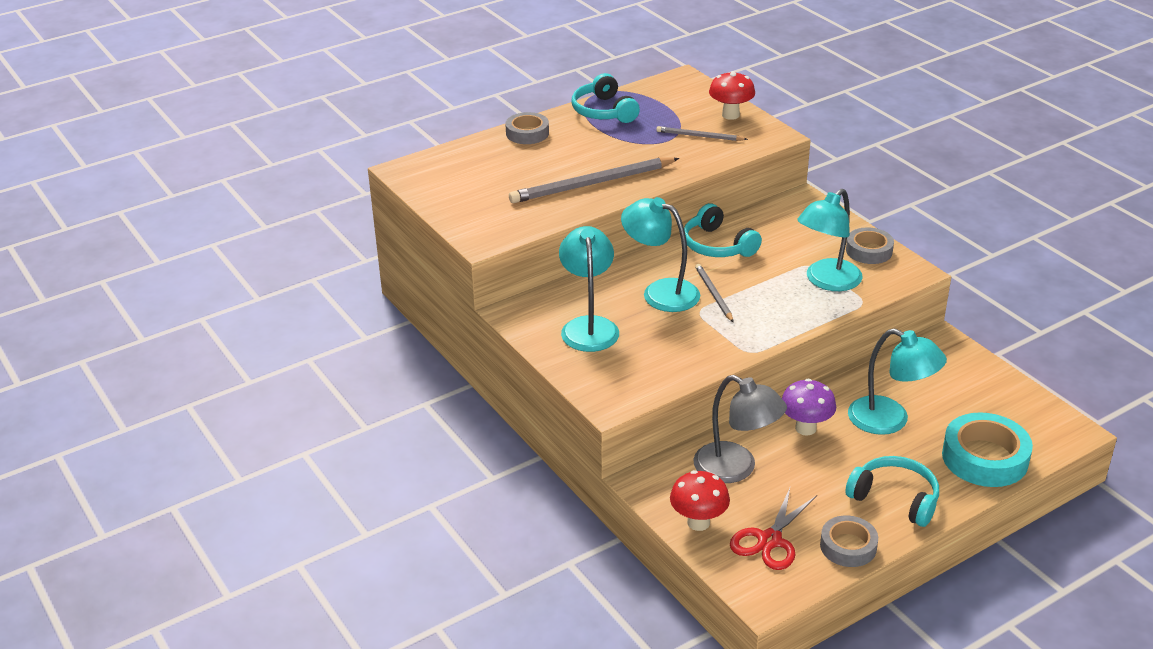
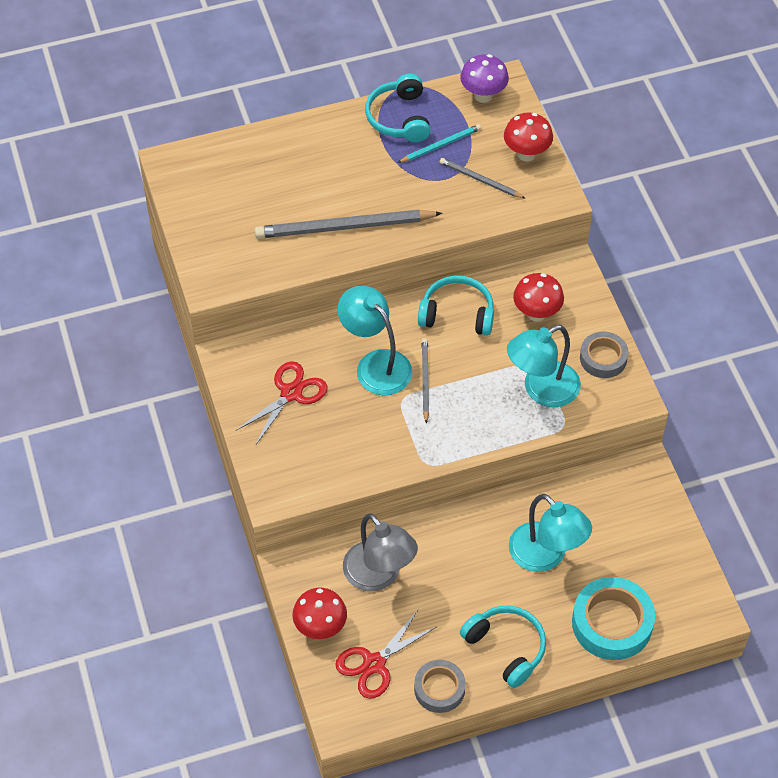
camera: 15 degrees right, 20 degrees up
grey tape [505,112,549,144] -> none
turquoise lamp [559,226,619,352] -> red scissors [236,361,327,444]
turquoise headphones [684,203,762,257] -> turquoise headphones turned 120 degrees clockwise [418,276,494,336]
purple mushroom [782,379,836,436] -> purple mushroom moved to [460,54,509,103]
none -> turquoise pencil [398,124,481,163]
none -> red mushroom [513,273,564,322]

